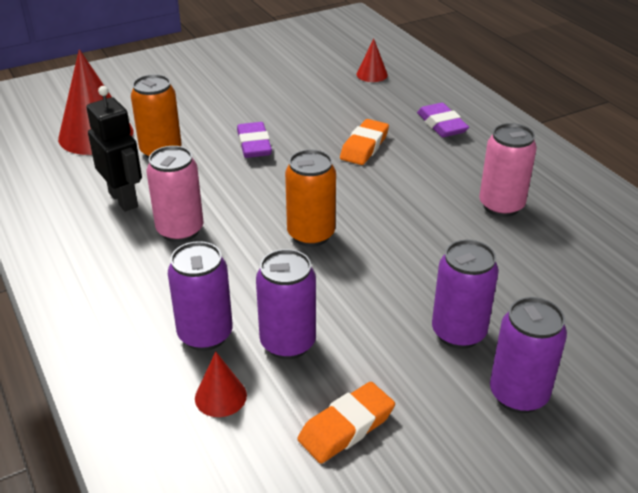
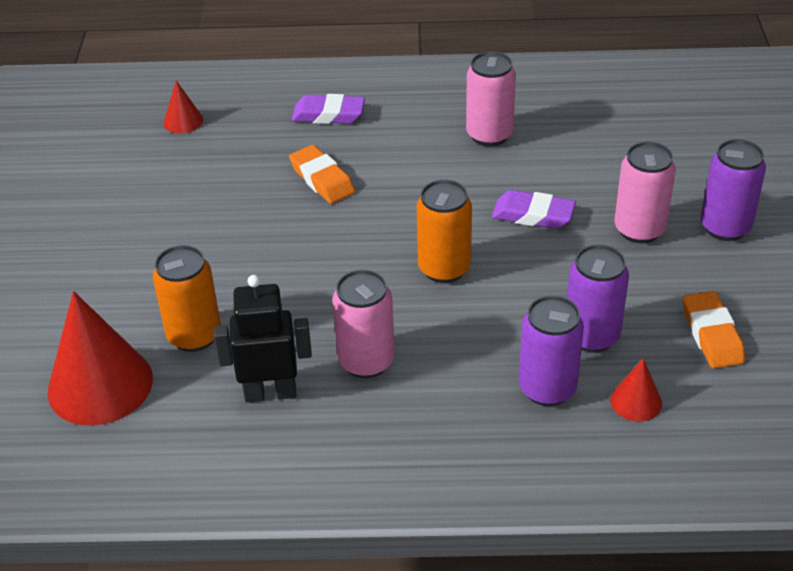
camera: 60 degrees left, 5 degrees up
purple eraser [237,122,272,158] -> purple eraser moved to [492,190,576,229]
purple can [432,240,499,349] -> pink can [615,142,676,243]

